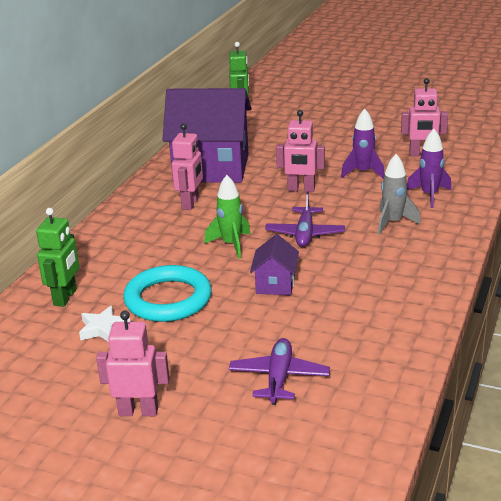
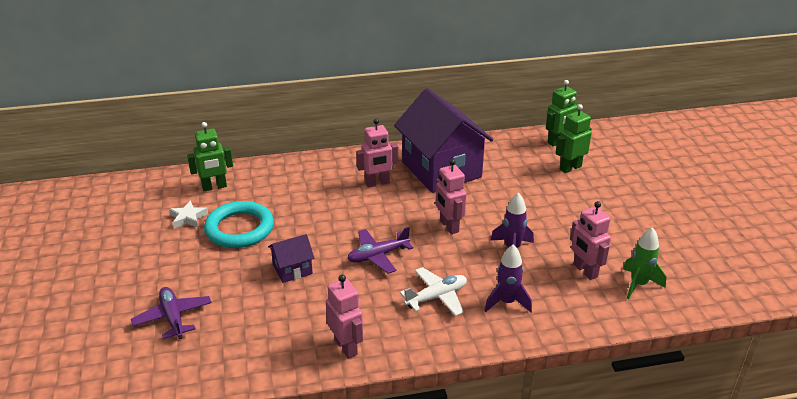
camera: 55 degrees right, 5 degrees up
pink robot [96,311,170,416] -> pink robot moved to [326,275,363,359]
green rocket [204,175,251,259] -> green rocket moved to [623,227,666,299]
purple plane [229,338,330,405] -> purple plane turned 90 degrees counterclockwise [131,287,212,339]
grey rocket [378,154,421,235] -> white plane [400,267,467,316]
none -> green robot [556,104,592,173]

